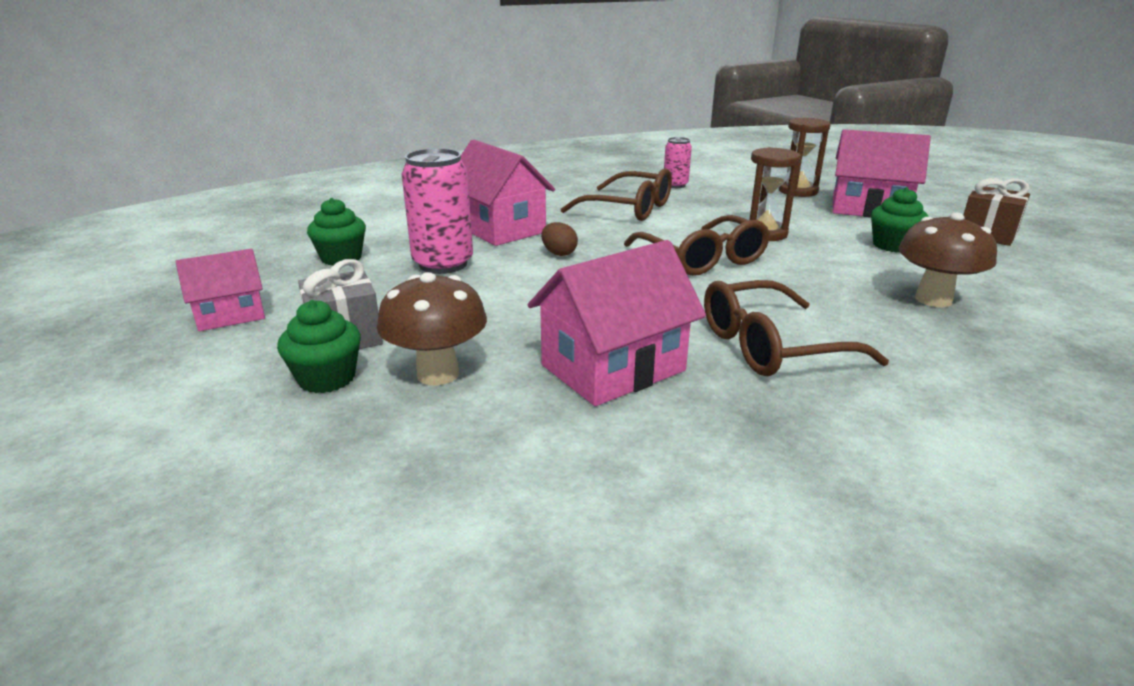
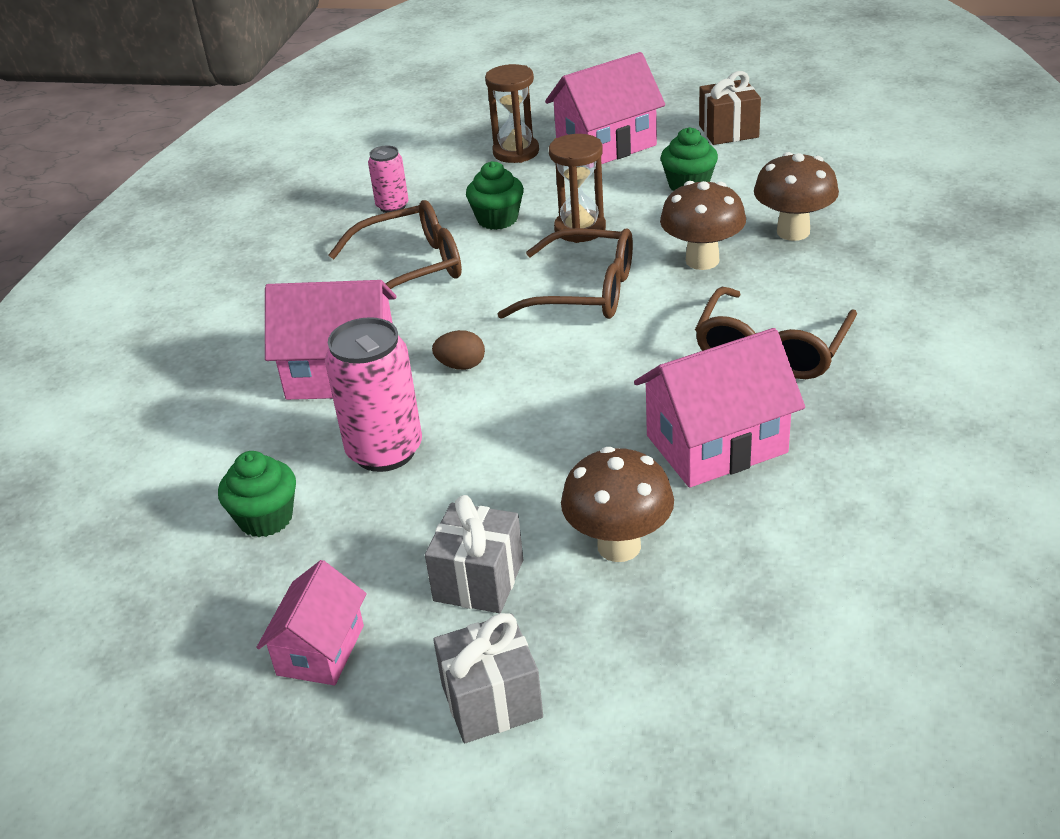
camera: 45 degrees left, 10 degrees up
green cupcake [277,300,361,393] -> green cupcake moved to [466,161,524,230]
pink house [528,240,706,406] -> pink house turned 60 degrees clockwise [634,328,805,488]
none -> grey gift [433,613,543,743]
none -> brown mushroom [660,181,746,270]

